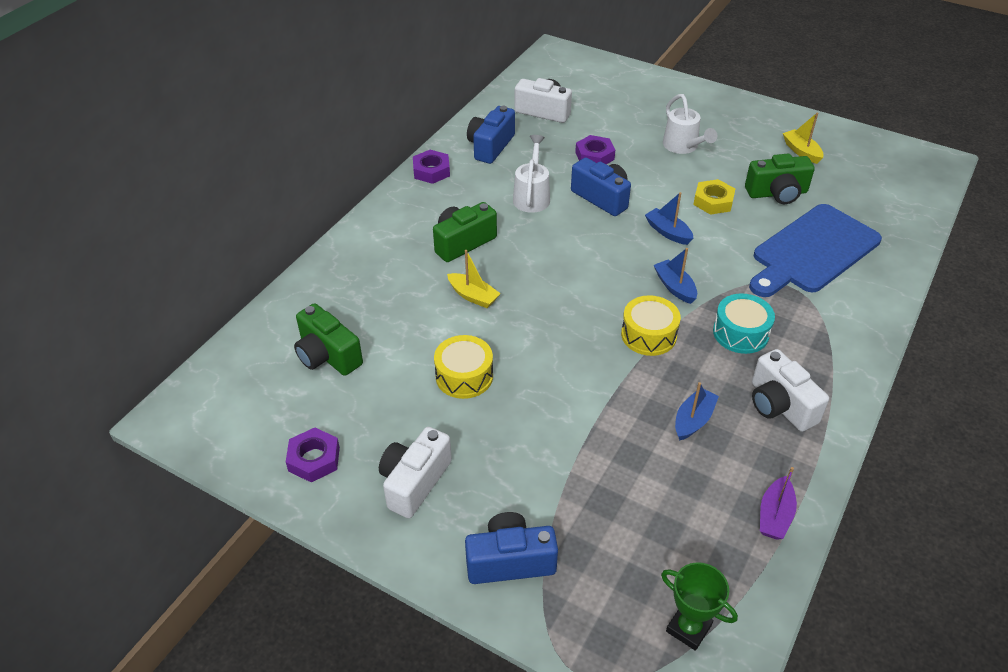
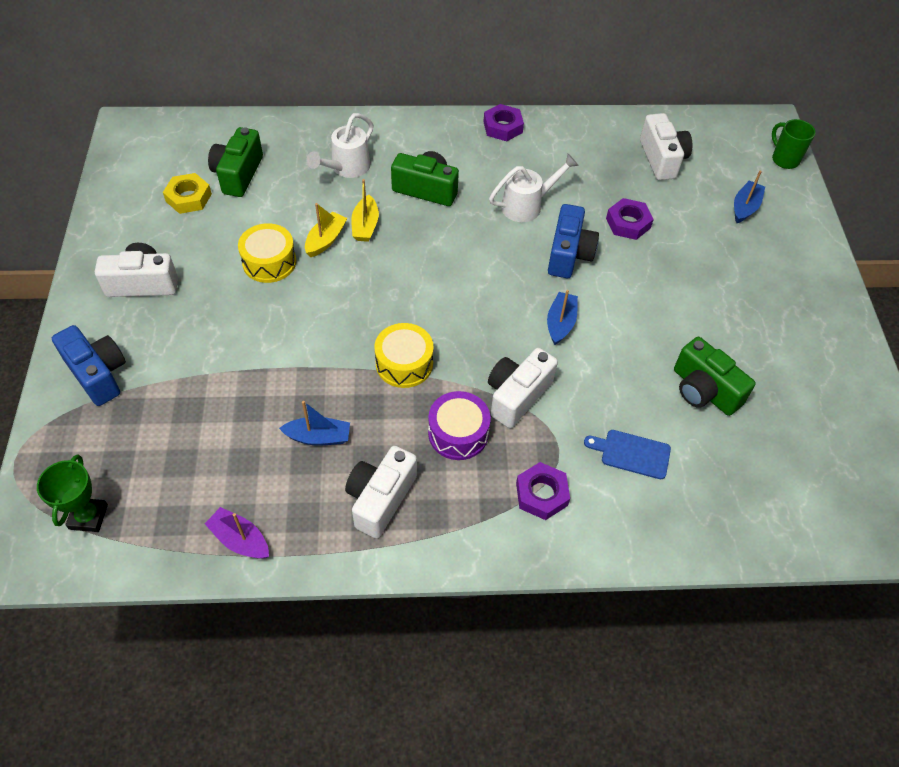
camera: 55 degrees right, 10 degrees up
purple nut [286,428,340,482] -> purple nut moved to [516,462,570,520]
blue camera [467,106,515,164] -> none
blue boat [654,248,697,304] -> blue boat moved to [734,170,765,223]
white watering can [663,94,717,154] -> white watering can moved to [307,113,373,178]
yellow nut [693,179,735,215] -> yellow nut moved to [163,173,212,214]
turquoise drum [713,293,775,354] -> purple drum [428,391,491,460]
blue cutting board [749,204,882,297] -> blue cutting board [584,430,671,479], size x0.44
purple boat [760,467,797,540] -> purple boat turned 45 degrees clockwise [205,507,269,559]
yellow boat [783,113,824,164] -> yellow boat moved to [305,203,347,257]
none -> white camera [488,348,558,428]
none -> green mug [772,119,816,169]

